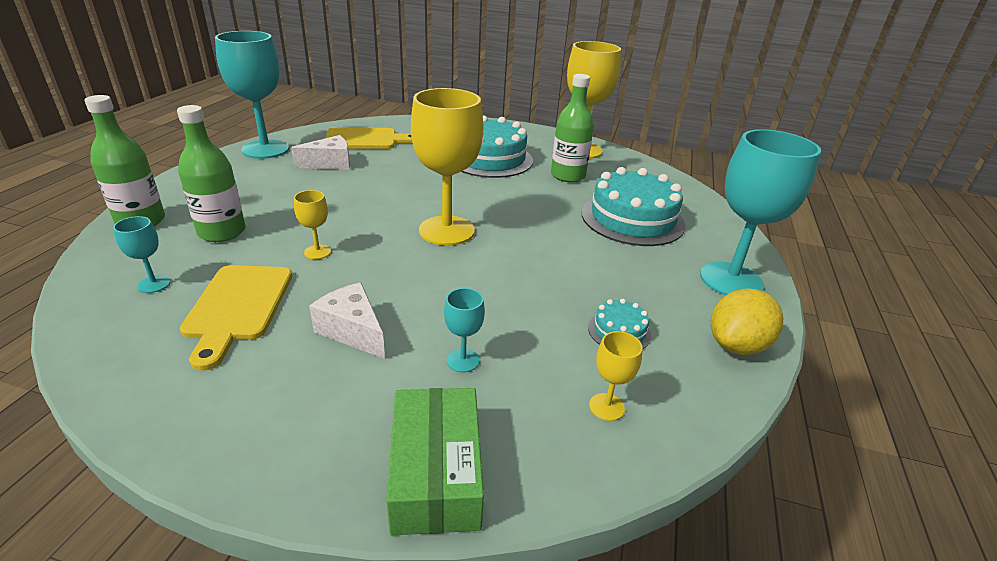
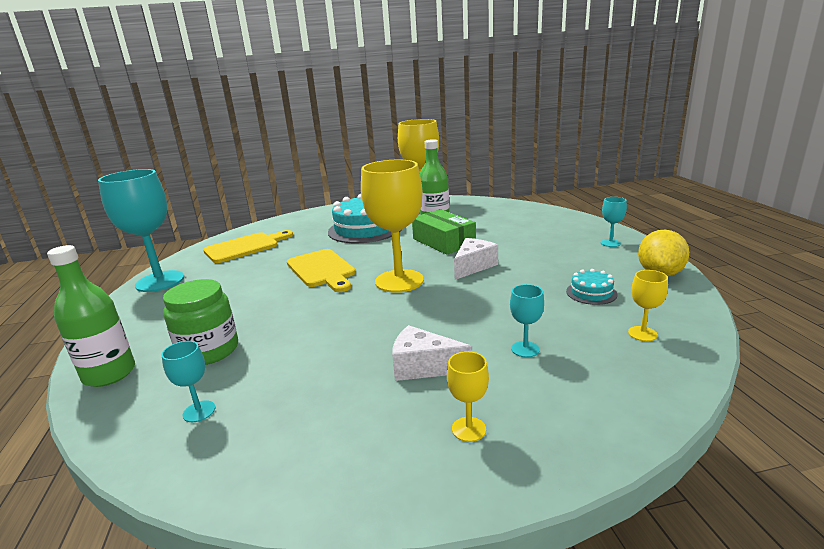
camera: 25 degrees left, 10 degrees down
green bottle [177,105,245,242] -> green jar [163,279,238,365]
yellow cutting board [180,265,292,371] -> yellow cutting board moved to [287,249,356,292]
white cheese [291,135,350,170] -> white cheese moved to [454,238,498,280]
yellow goblet [294,190,331,259] -> yellow goblet moved to [447,351,489,442]
green box [386,388,484,535] -> green box moved to [412,209,476,255]
turquoise cake [582,167,685,246] -> none
turquoise goblet [700,129,821,295] -> turquoise goblet [600,197,627,247], size x0.43

